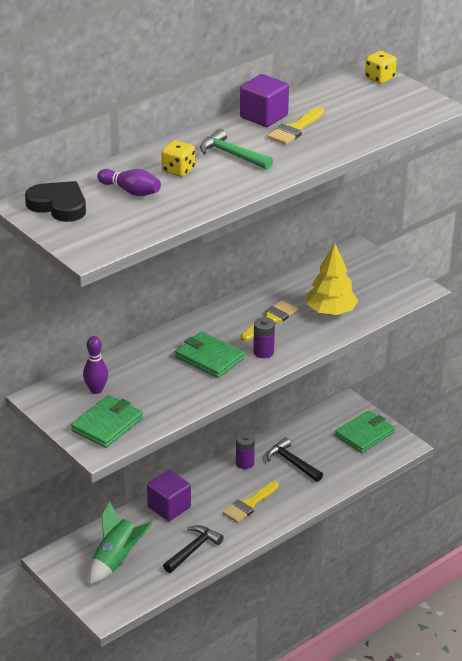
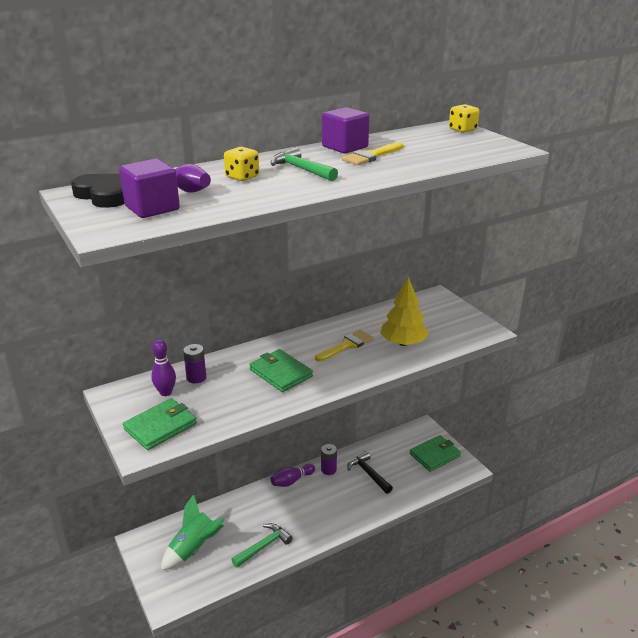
camera: 10 degrees right, 5 degrees down
purple cube [147,470,191,521] -> purple cube moved to [119,159,180,218]
black hammer [163,525,224,573] -> green hammer [231,523,293,568]
yellow brush [223,481,279,523] -> none
purple battery [253,317,275,358] -> purple battery moved to [183,344,206,383]
none -> purple bowling pin [270,464,315,487]

